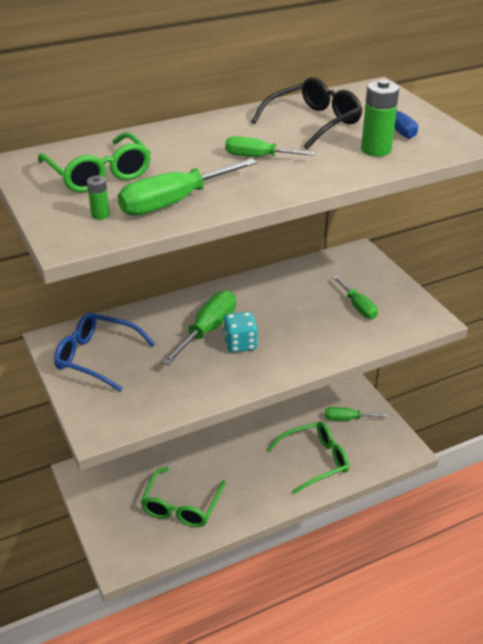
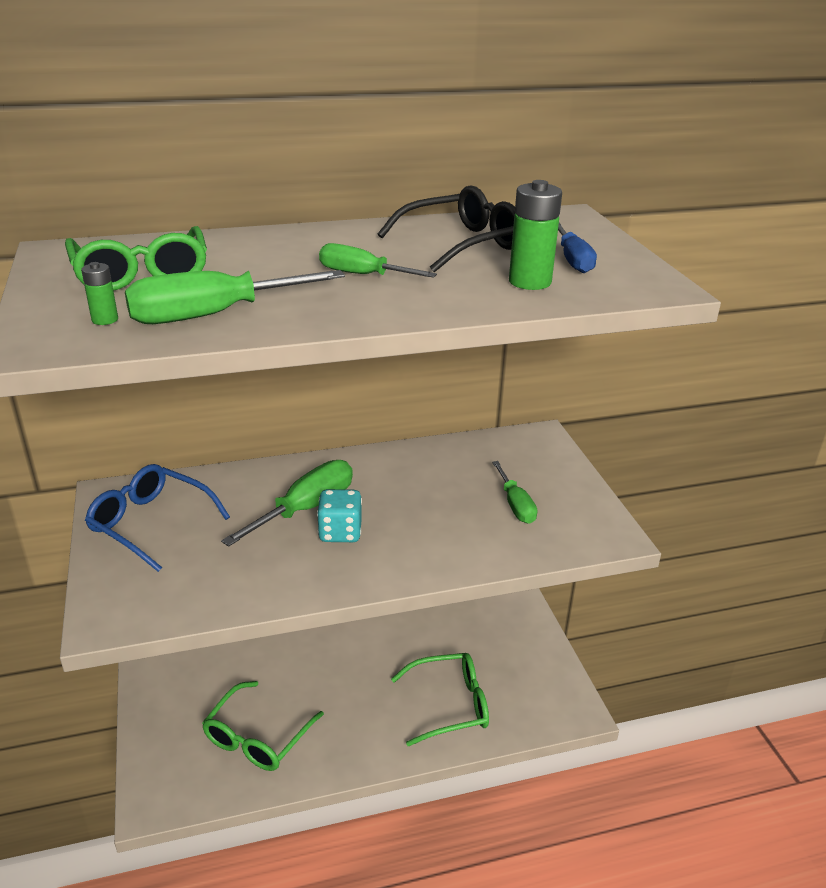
camera: 10 degrees right, 5 degrees down
green screwdriver [325,407,388,421] -> none

